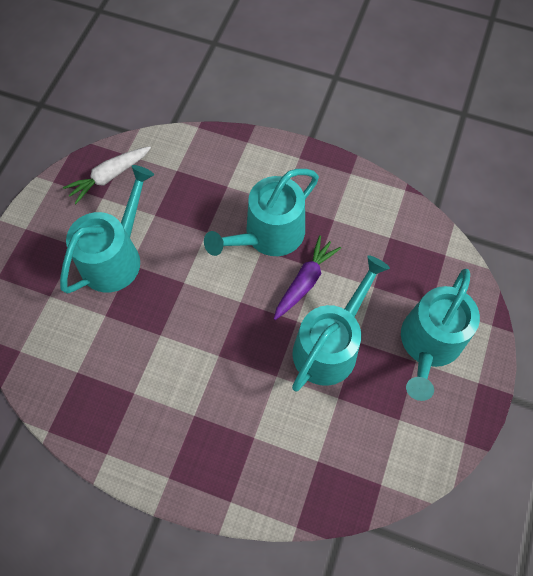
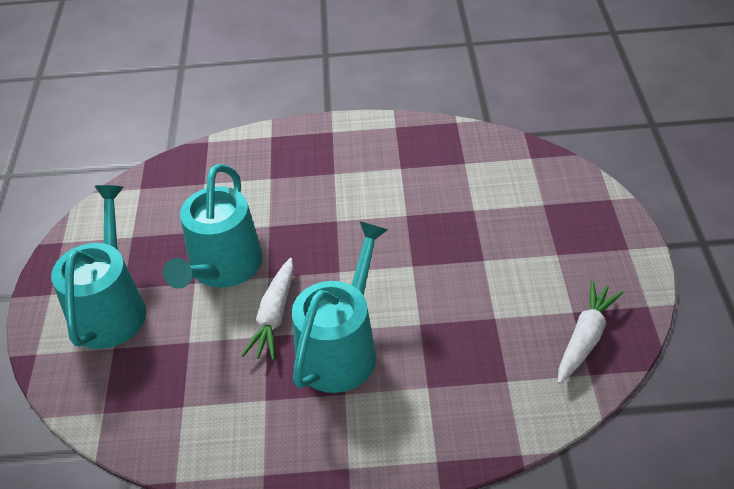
camera: 160 degrees right, 20 degrees down
turquoise watering can [60,165,154,294] -> none
purple carrot [274,235,341,320] -> white carrot [241,258,294,360]

